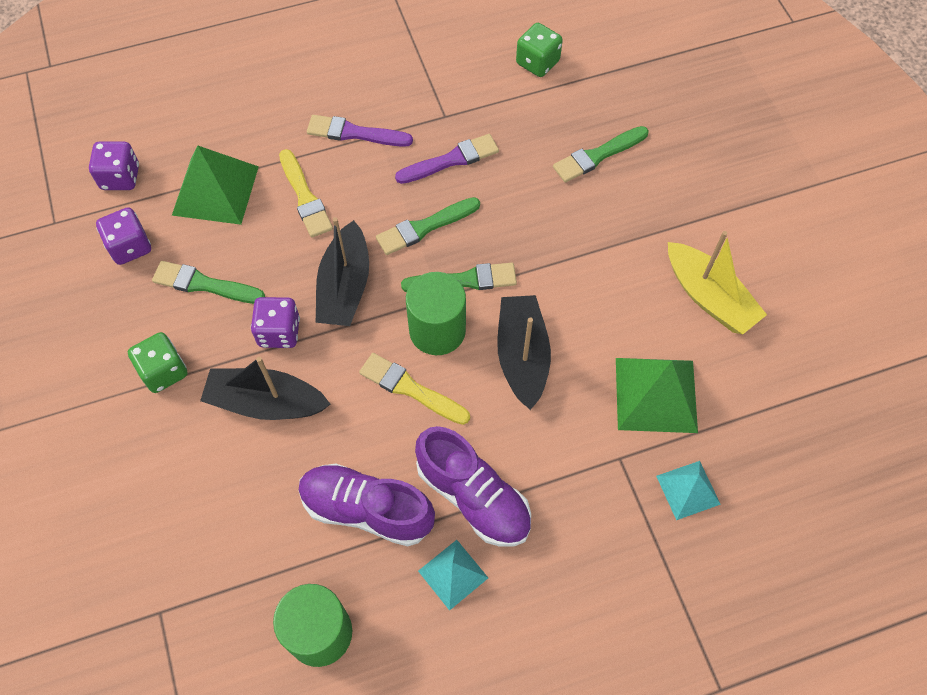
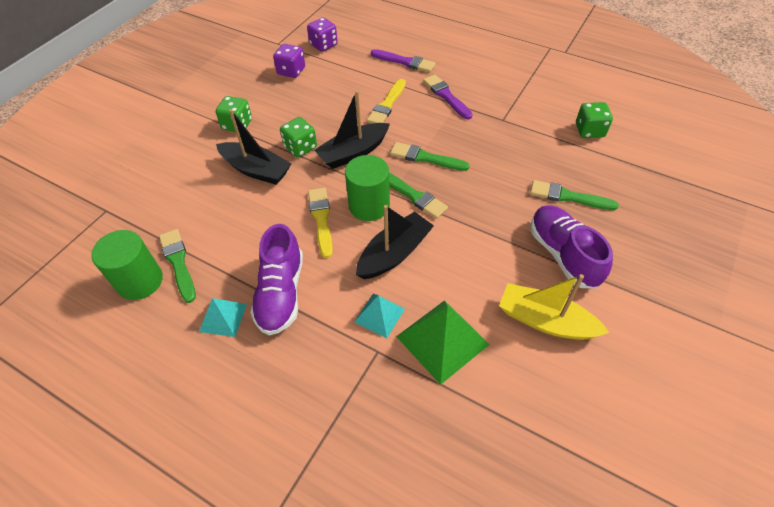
camera: 50 degrees right, 10 degrees down
green brush [152,261,265,304] -> green brush moved to [159,229,196,303]
green pyramid [172,146,259,225] -> none
black boat [200,357,330,420] -> black boat turned 150 degrees clockwise [216,109,291,185]
purple dice [251,297,300,348] -> green dice [280,117,317,158]
purple shoe [299,463,435,546] -> purple shoe moved to [530,205,613,288]
purple brush [395,134,499,184] -> purple brush moved to [371,49,436,73]
turquoise pyramid [656,461,721,520] -> turquoise pyramid moved to [354,294,405,338]
yellow boat [668,231,767,334] -> yellow boat turned 105 degrees clockwise [499,274,609,340]

